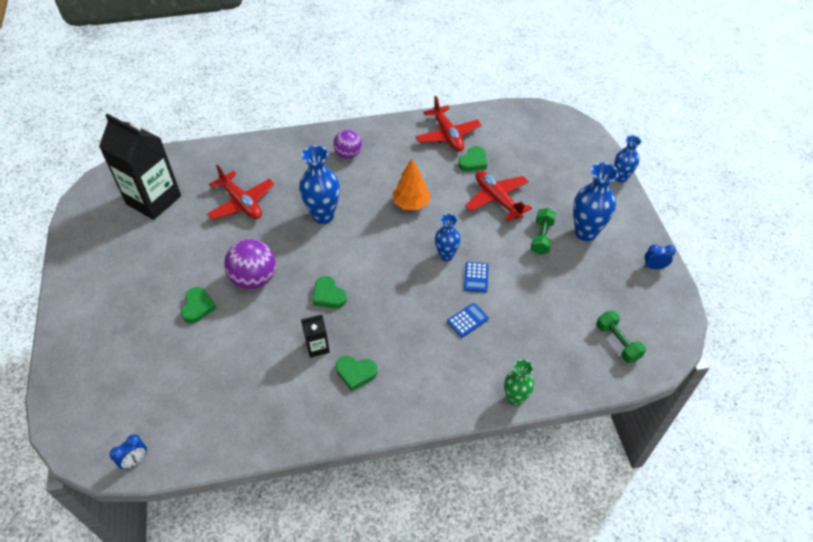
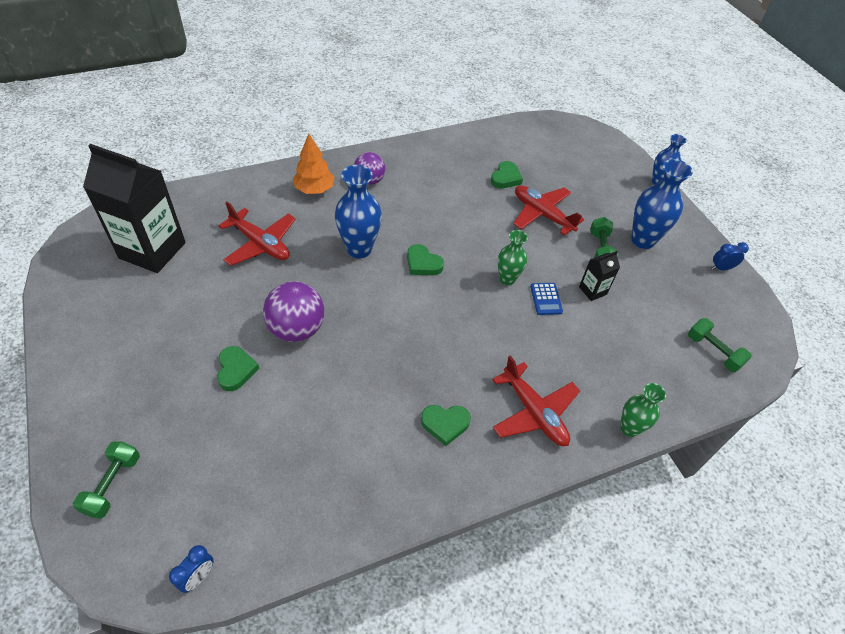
camera: 15 degrees left, 0 degrees up
black carton [301,315,330,358] -> black carton moved to [579,251,620,301]
green heart [313,276,347,309] -> green heart moved to [407,244,444,275]
orange tree [393,159,431,210] -> orange tree moved to [293,134,334,194]
red plane [415,96,481,152] -> red plane moved to [492,355,580,446]
blue vase [435,214,461,262] -> green vase [498,230,528,285]
blue calculator [447,303,489,337] -> none
none -> green dumbbell [73,441,140,519]

